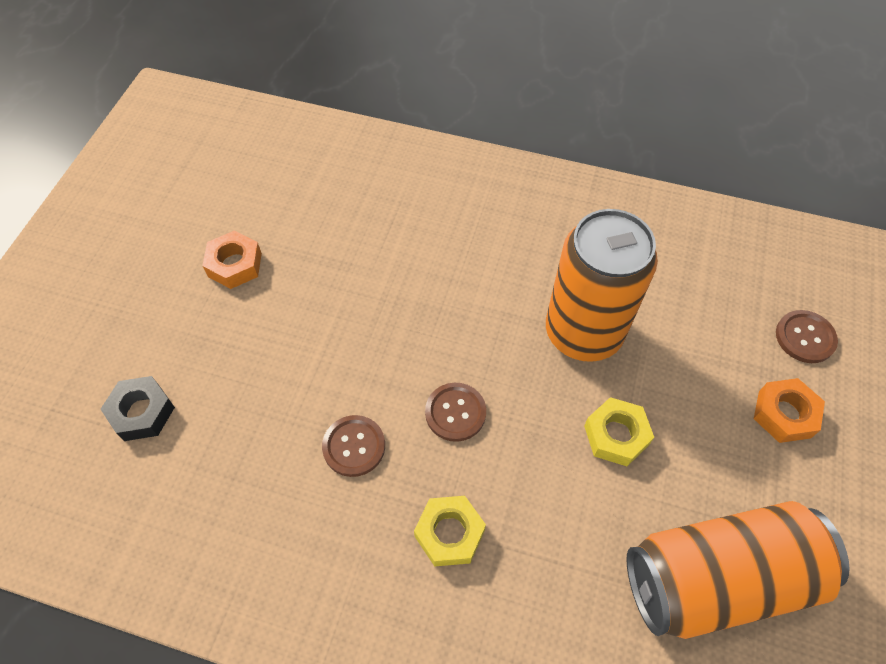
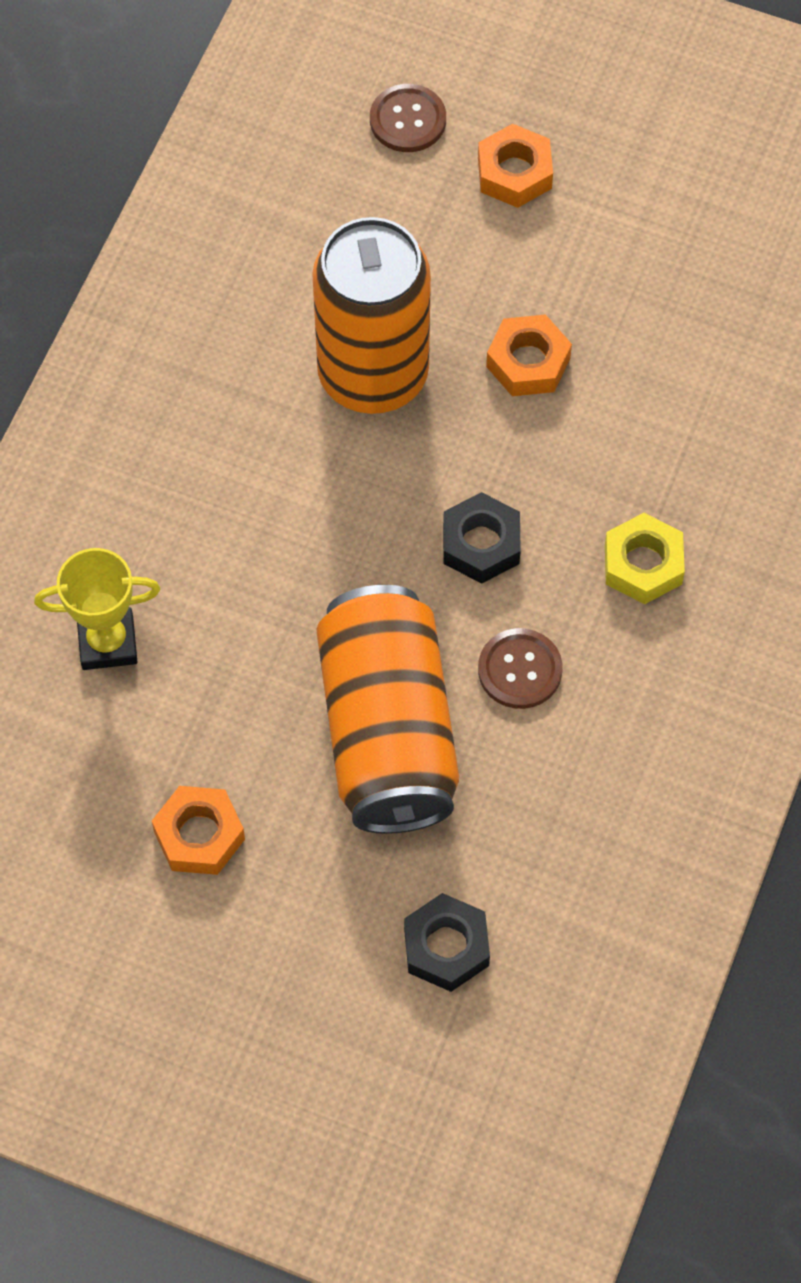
camera: 85 degrees left, 5 degrees up
brown button [425,383,486,442] -> black nut [443,492,521,584]
yellow nut [584,397,654,466] -> orange nut [486,314,572,396]
orange can [626,501,850,639] -> orange can moved to [316,585,459,834]
none -> yellow trophy [34,548,160,670]

